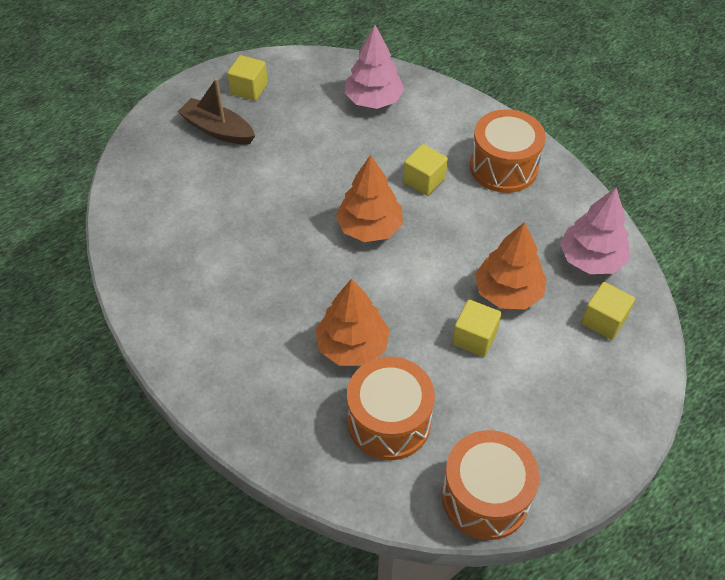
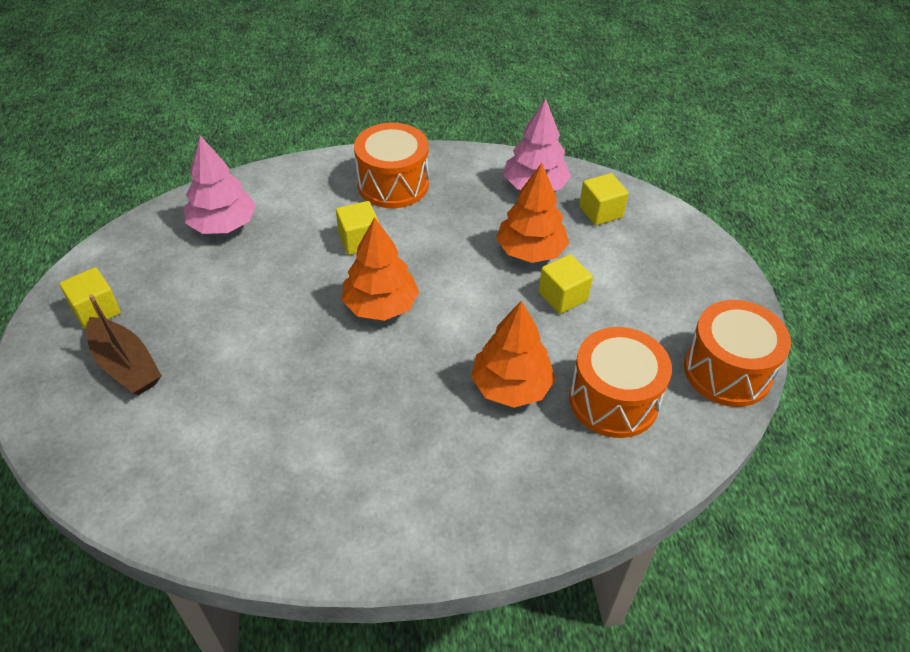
camera: 60 degrees left, 5 degrees down
brown boat [177,78,255,145] -> brown boat turned 105 degrees counterclockwise [86,294,162,395]

